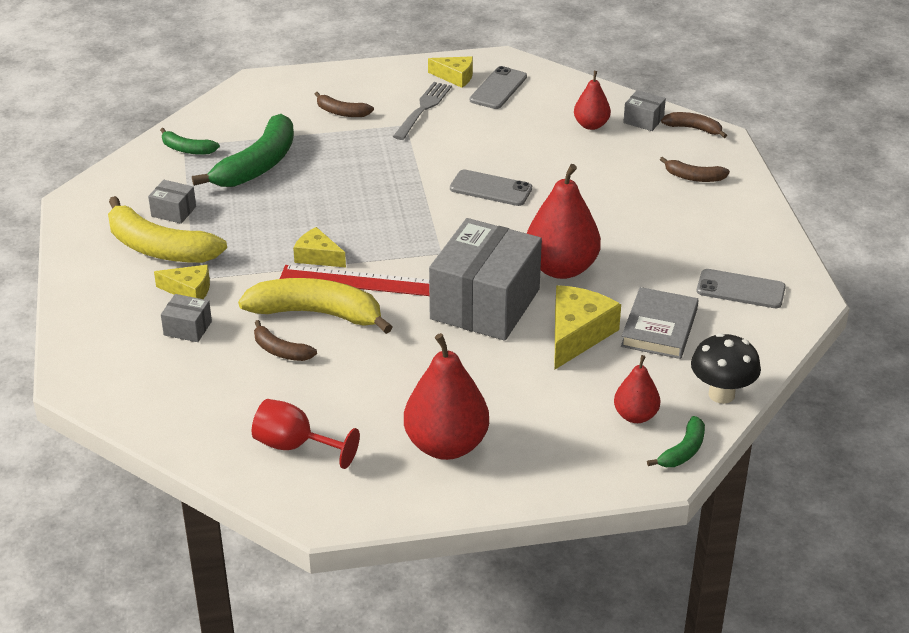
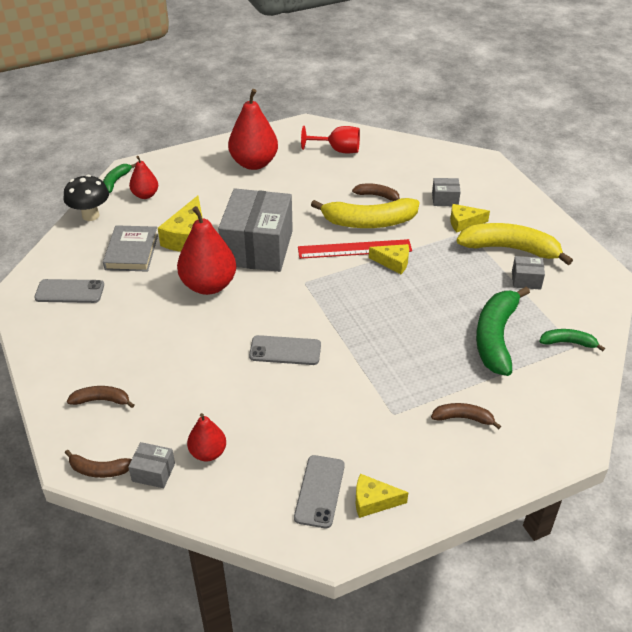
camera: 165 degrees right, 5 degrees up
grey fork [393,82,452,140] -> none

